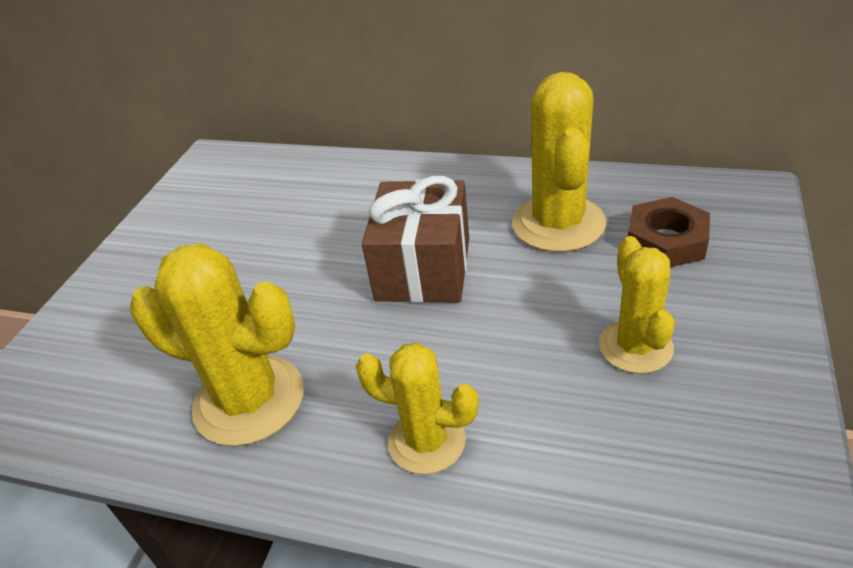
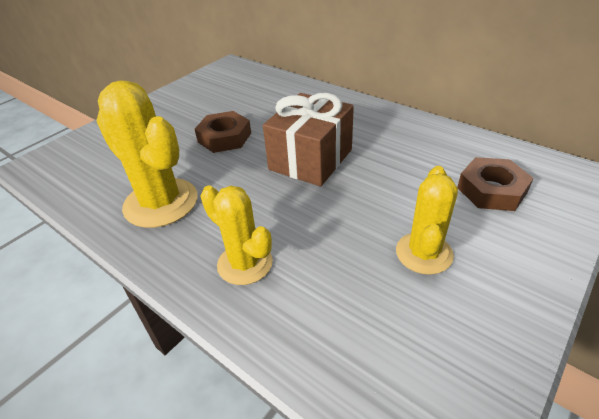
camera: 20 degrees right, 0 degrees up
yellow cactus [512,72,606,252] -> none
none -> brown nut [194,111,251,153]

